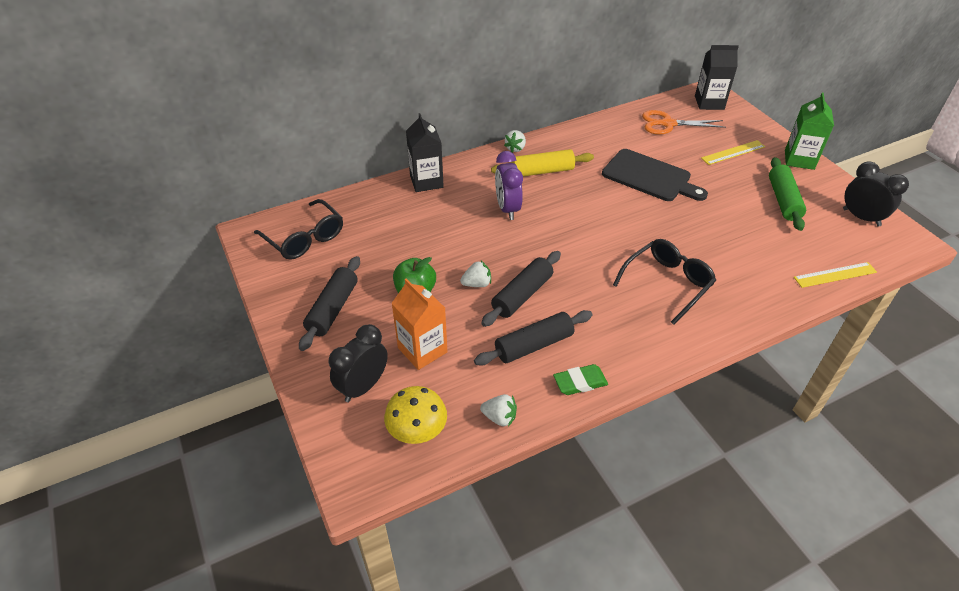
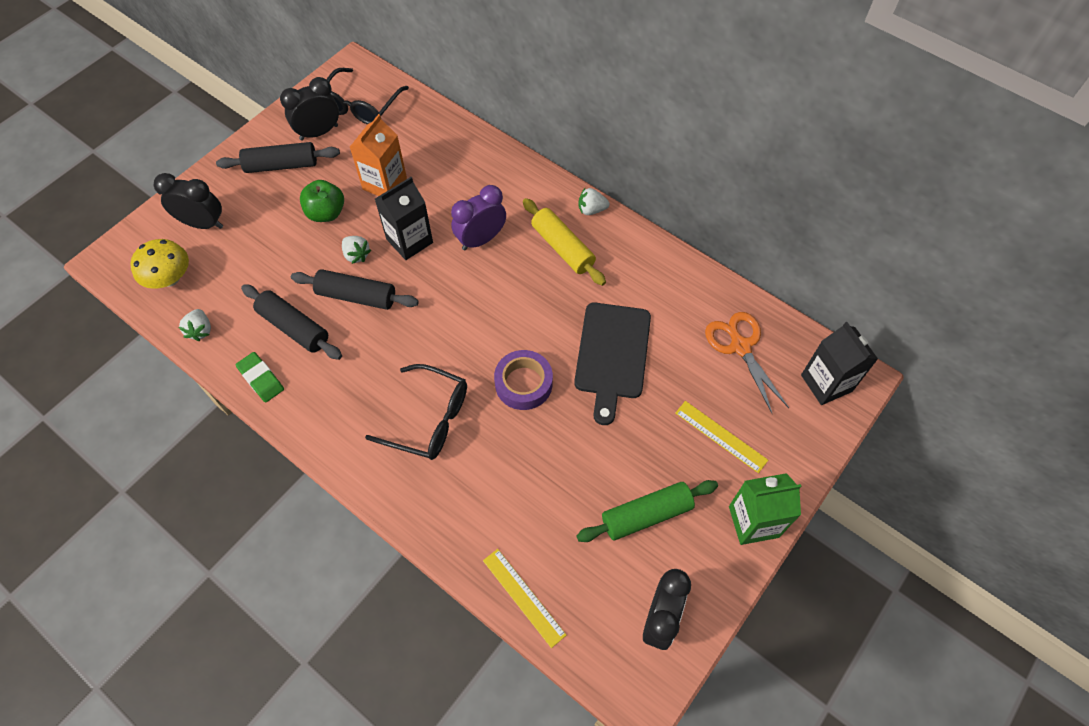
camera: 65 degrees right, 15 degrees up
orange carton [391,278,447,370] -> orange carton moved to [350,114,407,196]
black carton [406,113,444,192] -> black carton moved to [375,177,433,260]
none -> black clock [280,77,339,141]
none -> purple tape [494,350,553,410]

